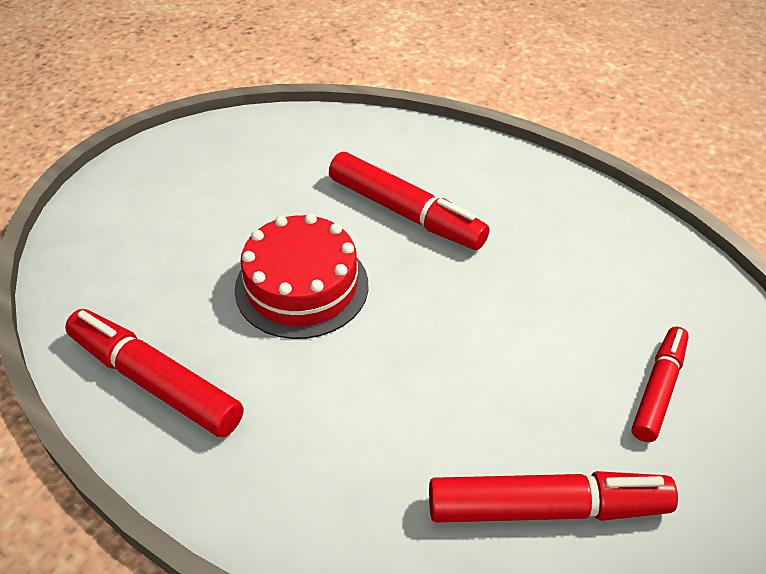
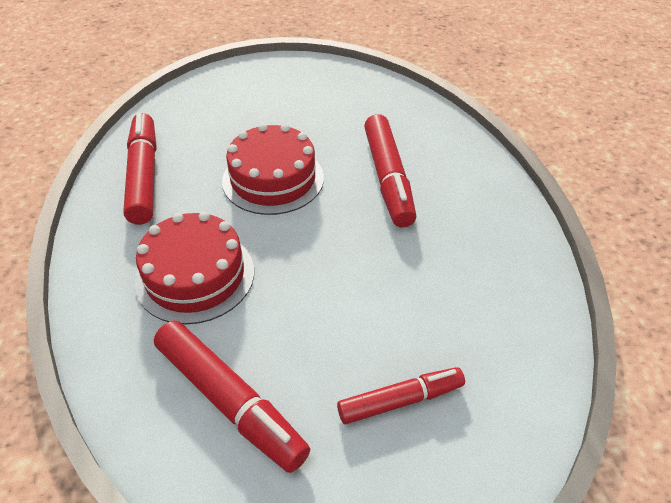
camera: 45 degrees right, 0 degrees up
none -> red cake [135,212,254,324]

